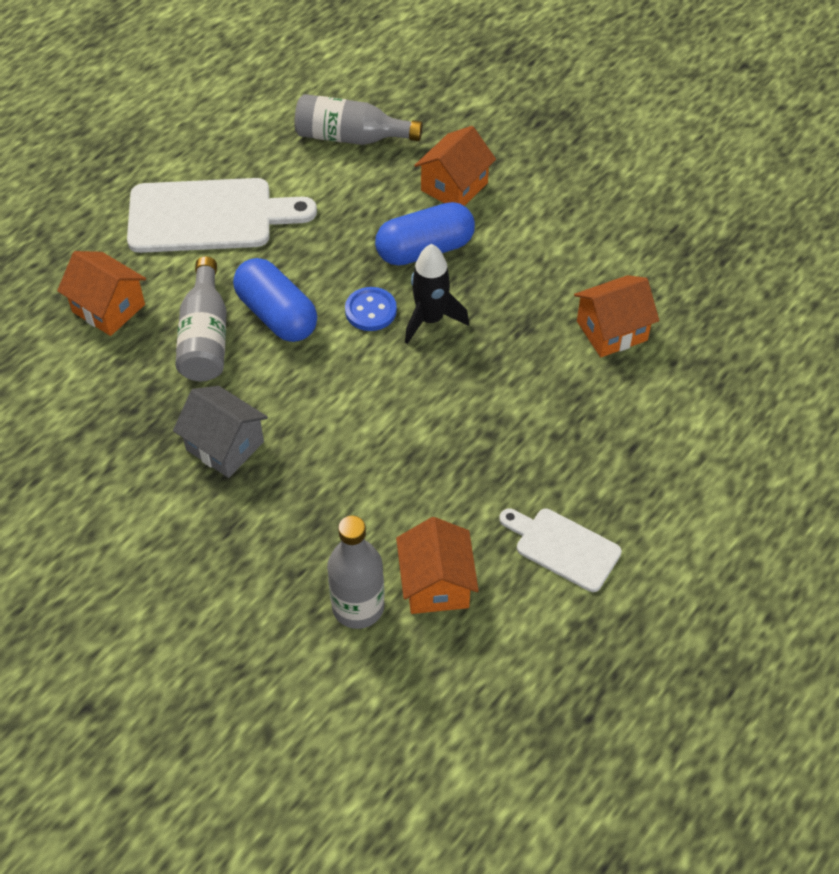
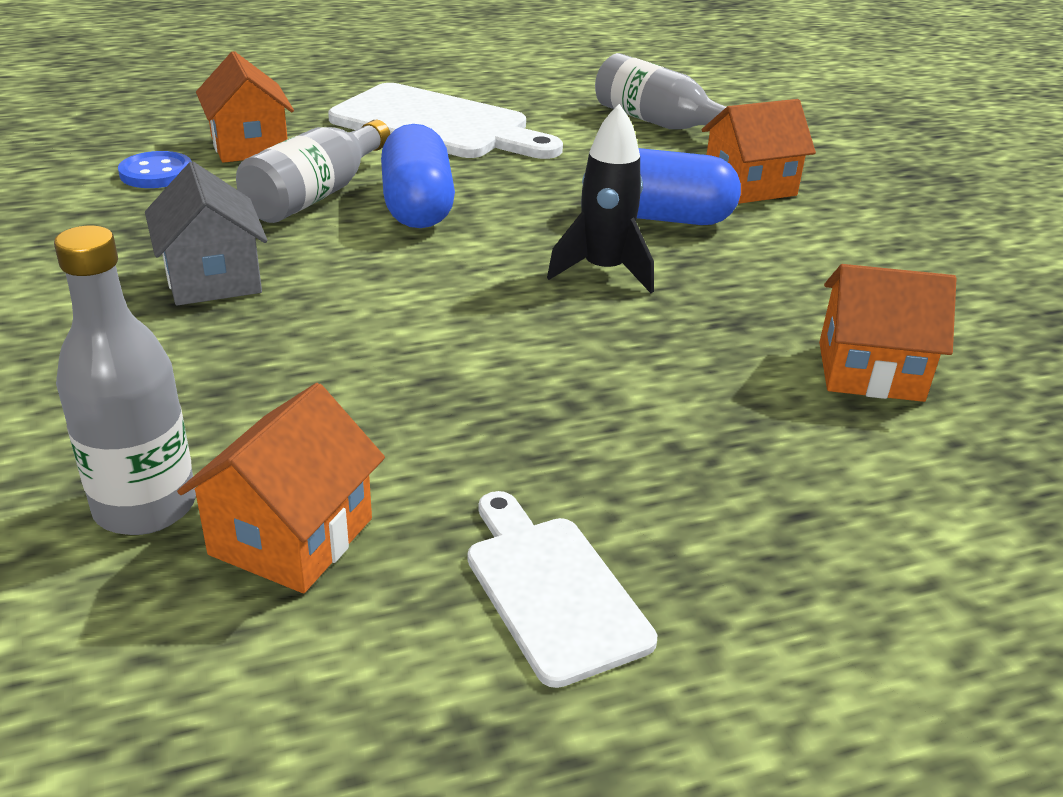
camera: 30 degrees right, 20 degrees down
blue button [345,287,397,331] -> blue button moved to [118,151,192,188]

